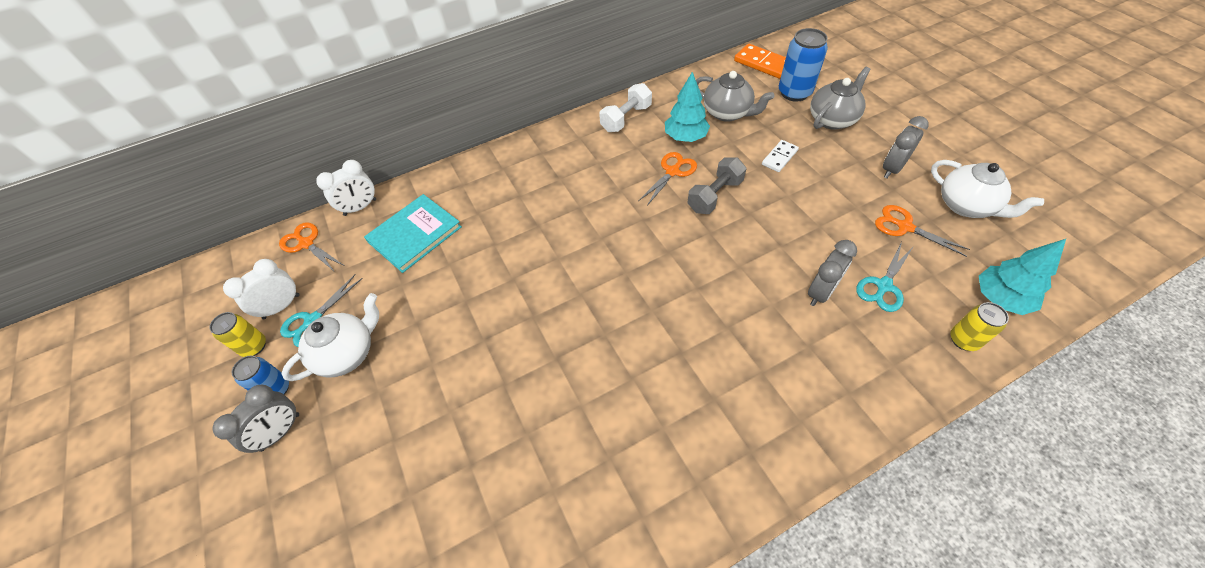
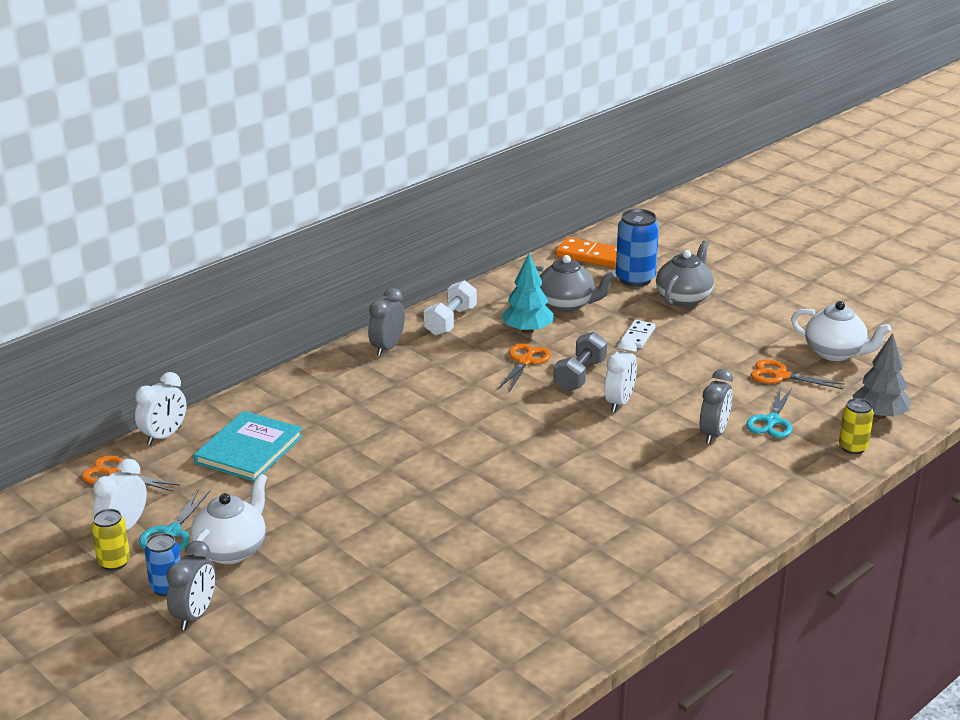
camera: 20 degrees left, 25 degrees down
grey clock [883,116,929,178] -> grey clock moved to [368,288,405,356]
turquoise tree [979,239,1066,315] -> grey tree [852,333,911,419]
none -> white clock [604,339,637,412]

